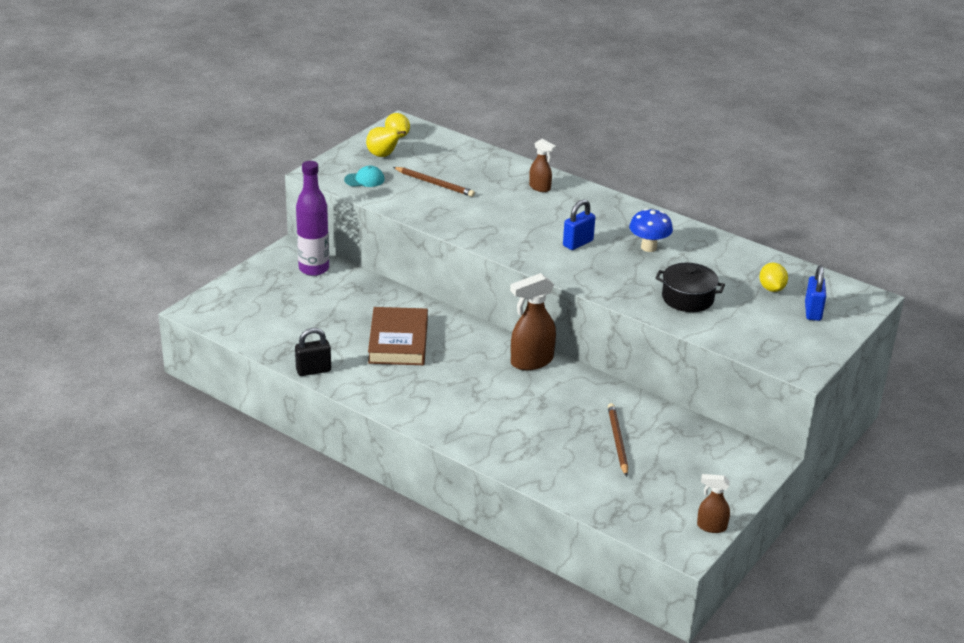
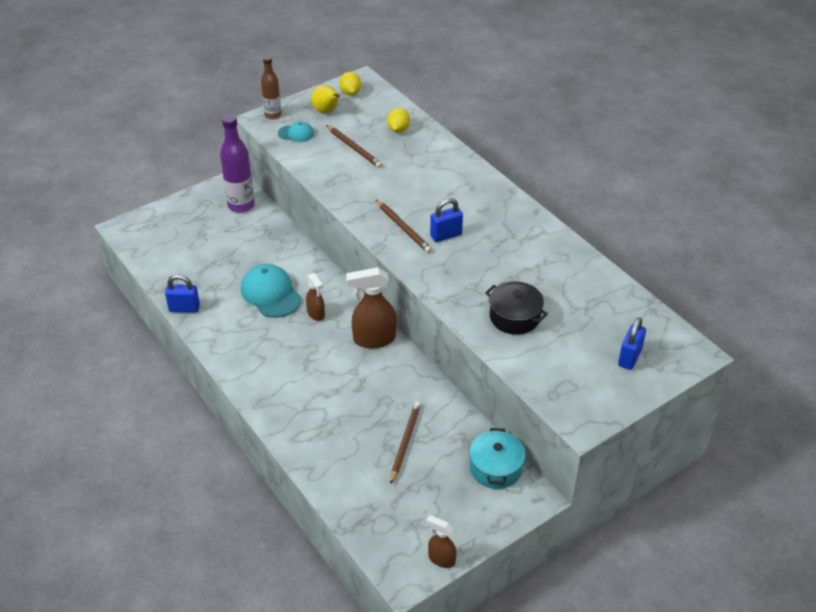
camera: 20 degrees right, 10 degrees up
black padlock [295,328,331,376] -> blue padlock [165,274,200,313]
brown book [368,307,428,365] -> turquoise cap [241,264,302,318]
brown spray bottle [529,139,556,192] -> brown spray bottle moved to [306,273,325,321]
blue mushroom [629,209,673,252] -> none
yellow lemon [759,263,788,292] -> yellow lemon moved to [387,108,410,132]
none -> brown bottle [261,56,281,119]
none -> brown pencil [376,200,432,253]
none -> turquoise pot [469,428,526,489]

